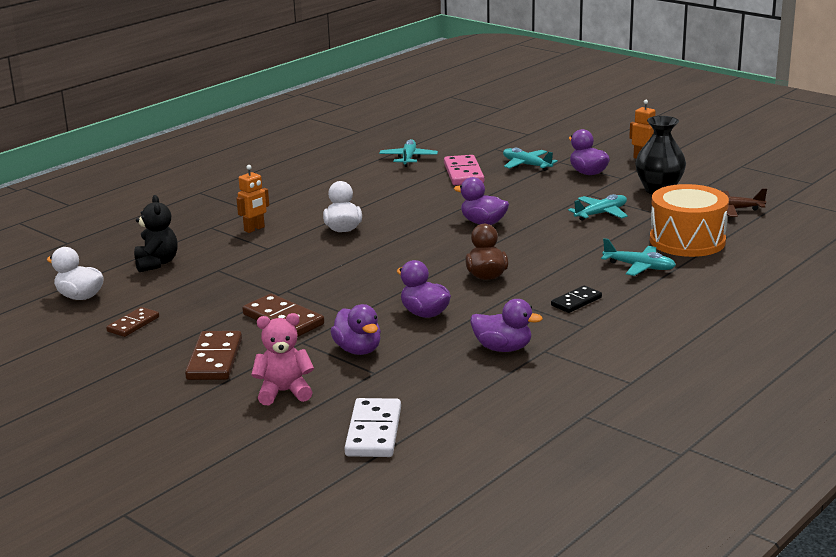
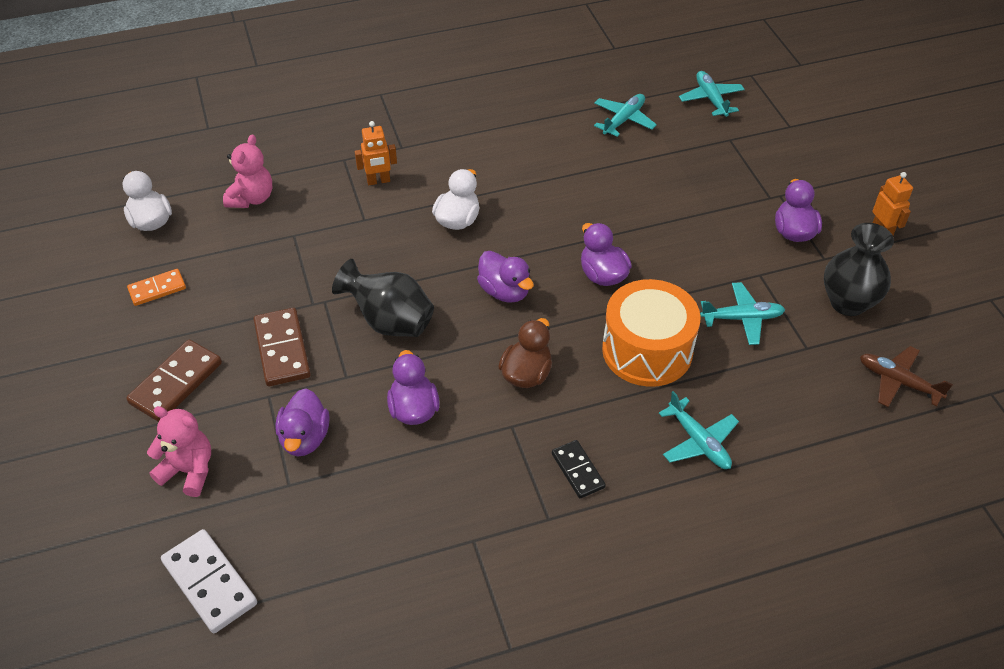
camera: 30 degrees right, 25 degrees up
brown domino [106,307,159,337] -> orange domino [127,269,186,306]
black teddy bear [134,195,178,272] -> pink teddy bear [223,134,272,208]
white domino [344,398,401,457] -> white domino turned 75 degrees counterclockwise [161,529,257,633]
pink domino [444,155,484,185] -> none
purple duck [470,299,543,352] -> purple duck moved to [477,251,534,303]
turquoise plane [503,148,558,171] -> turquoise plane moved to [679,71,745,117]
black domino [551,286,602,313] -> black domino turned 75 degrees clockwise [552,440,606,499]
orange drum [650,184,729,257] -> orange drum moved to [602,279,701,387]
none -> black vase [332,259,434,337]

